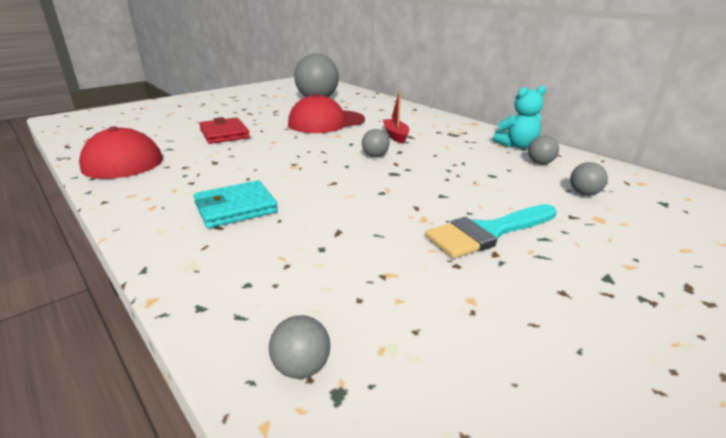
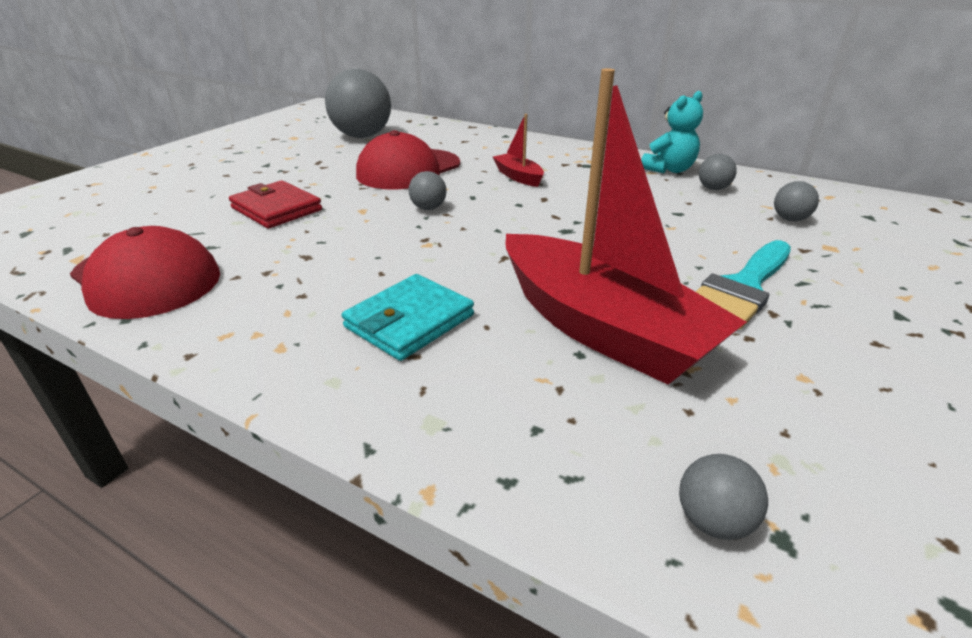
camera: 20 degrees left, 5 degrees up
grey ball [362,129,389,157] -> grey ball moved to [408,171,447,210]
none -> red boat [505,68,746,385]

